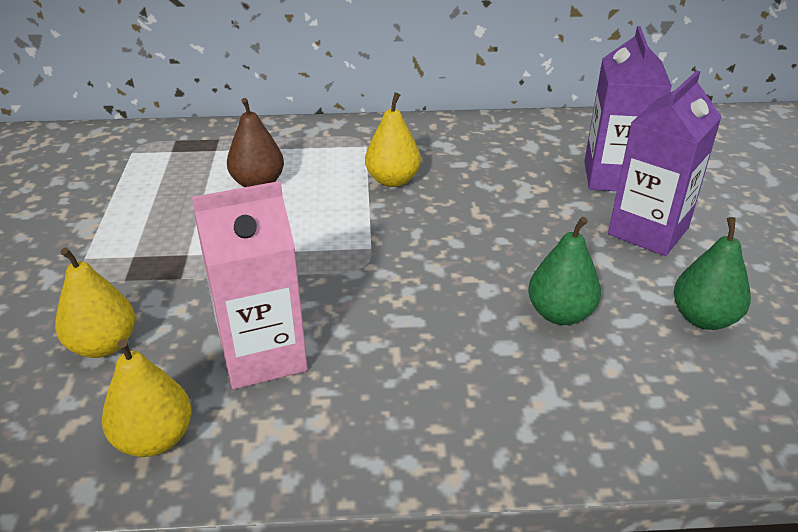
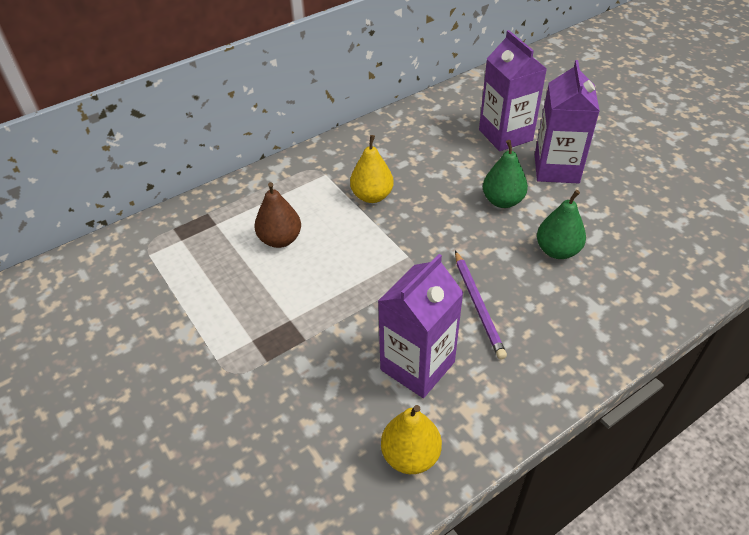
camera: 30 degrees left, 10 degrees up
yellow pear [55,247,135,358] -> none
pink carton [192,181,308,389] -> purple carton [378,254,464,398]
green pear [674,217,751,330] -> green pear moved to [483,140,528,208]
none -> purple pencil [455,251,507,360]

